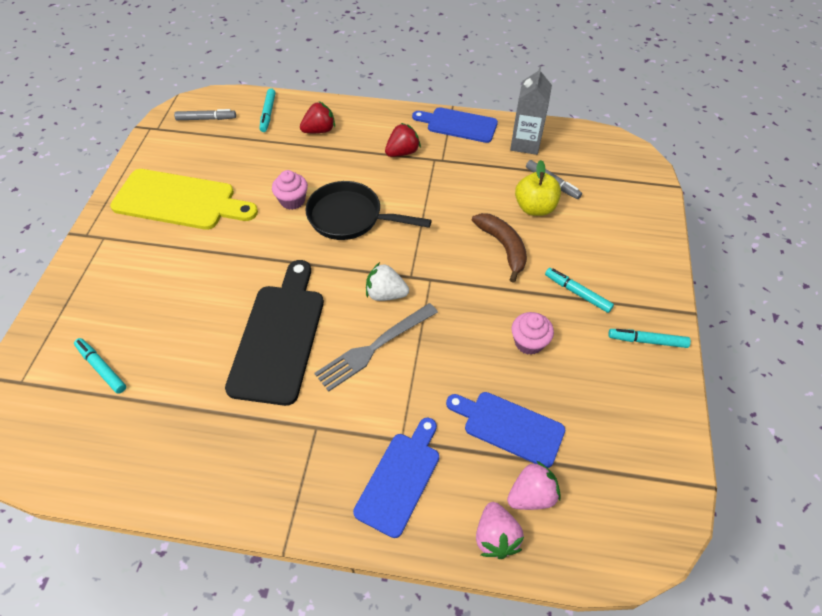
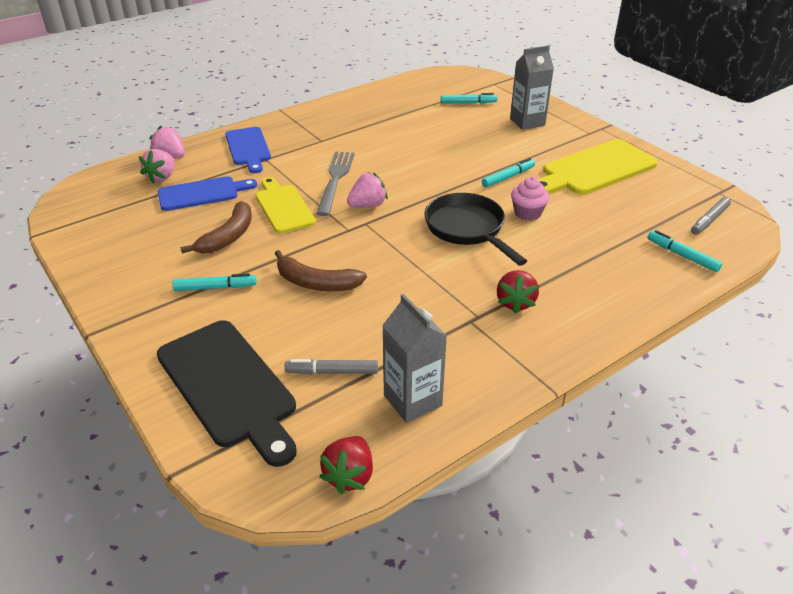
camera: 135 degrees right, 15 degrees down
black cutting board [225,260,324,406] -> black cutting board moved to [157,320,297,467]
red strawberry [300,101,335,133] -> red strawberry moved to [320,436,373,494]
black pan [305,181,432,240] -> black pan turned 90 degrees counterclockwise [424,193,527,266]
white strawberry [366,262,409,301] -> pink strawberry [347,172,388,207]
blue cutting board [412,107,498,143] -> none
pink cupcake [512,312,554,355] -> brown banana [180,201,252,253]
yellow apple [515,160,561,216] -> none
turquoise marker [608,329,691,348] -> turquoise marker moved to [482,158,535,187]
none -> yellow cutting board [256,177,316,233]
none -> grey carton [510,45,554,130]

